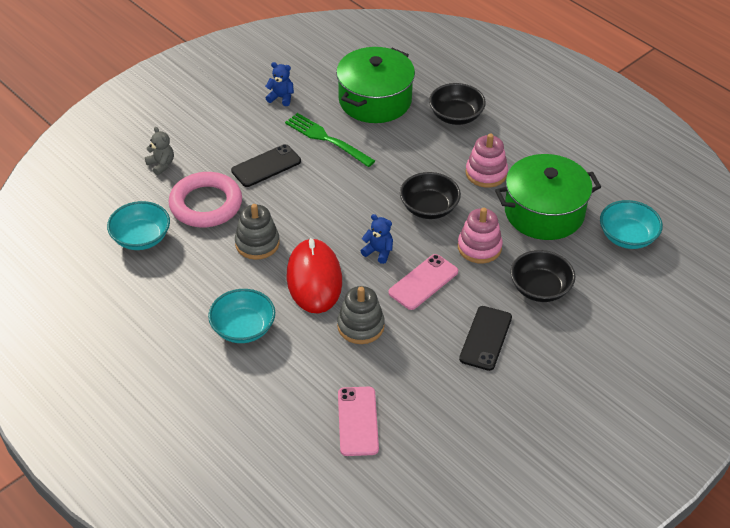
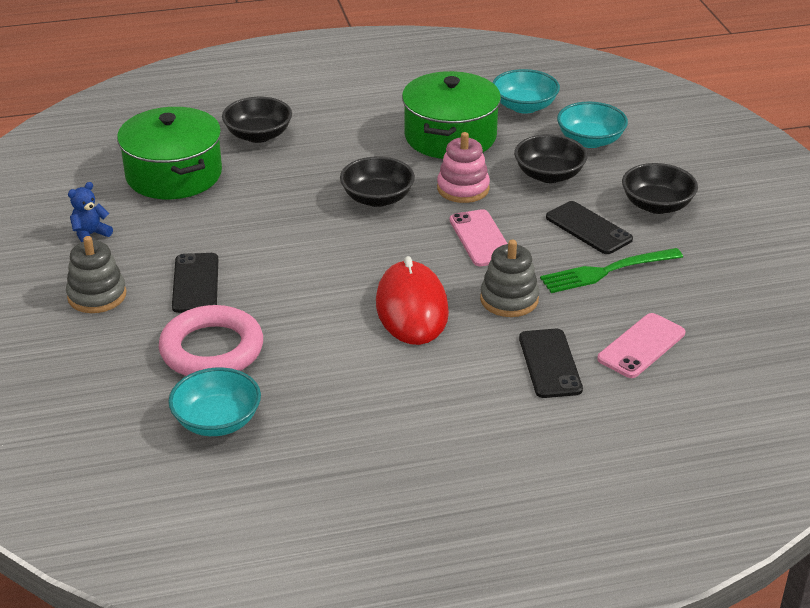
camera: 60 degrees left, 10 degrees down
grey teddy bear [145,127,174,175] -> none
turquoise bowl [208,289,275,343] -> turquoise bowl moved to [557,102,628,148]
grey stacking toy [235,204,280,260] -> grey stacking toy moved to [66,236,126,313]
green fork [285,113,375,167] -> green fork moved to [540,248,683,293]
red mouse [287,238,342,313] -> red mouse turned 60 degrees clockwise [376,256,449,345]
pink phone [338,387,379,456] -> pink phone turned 75 degrees counterclockwise [597,313,685,378]
blue teddy bear [361,214,393,264] -> none
pink stacking toy [466,134,508,188] -> none
none -> black phone [519,329,583,398]
none -> black bowl [622,163,698,214]

